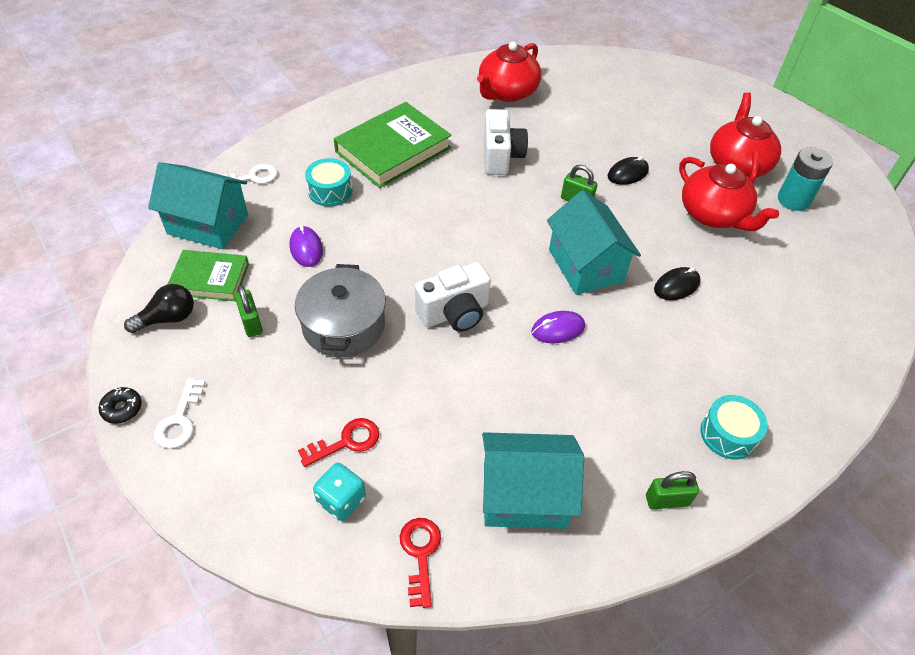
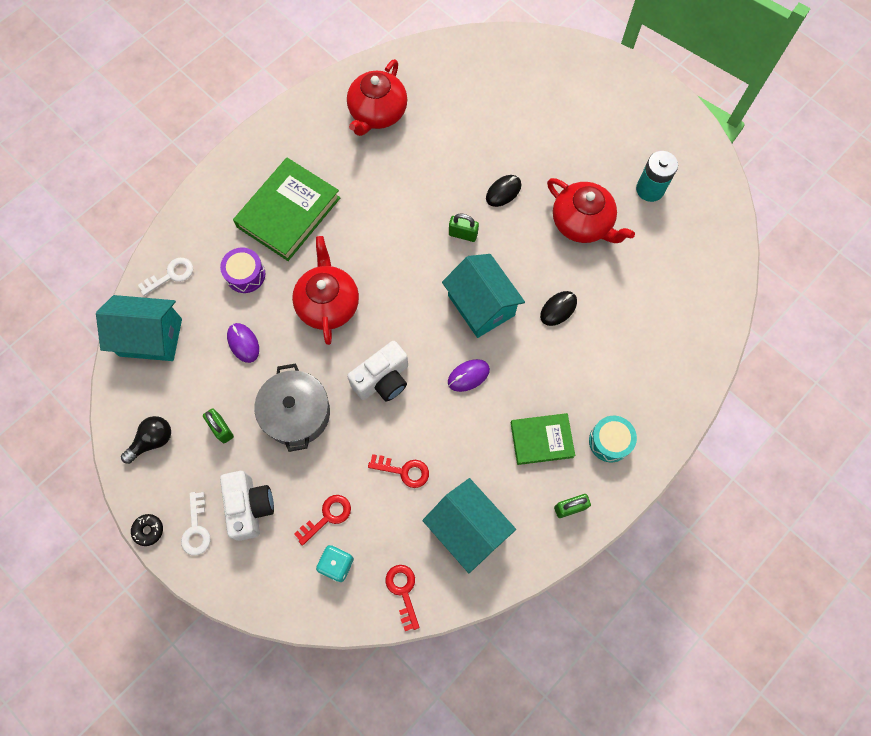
camera: 10 degrees left, 20 degrees up
green book [168,250,249,301] -> green book moved to [511,413,575,465]
turquoise drum [305,158,352,207] -> purple drum [220,248,265,293]
turquoise house [482,432,584,529] -> turquoise house turned 60 degrees clockwise [422,478,516,573]
white camera [484,109,528,175] -> white camera moved to [220,471,274,541]
red teapot [710,92,781,183] -> red teapot moved to [292,236,359,345]
none -> red key [368,454,429,488]

